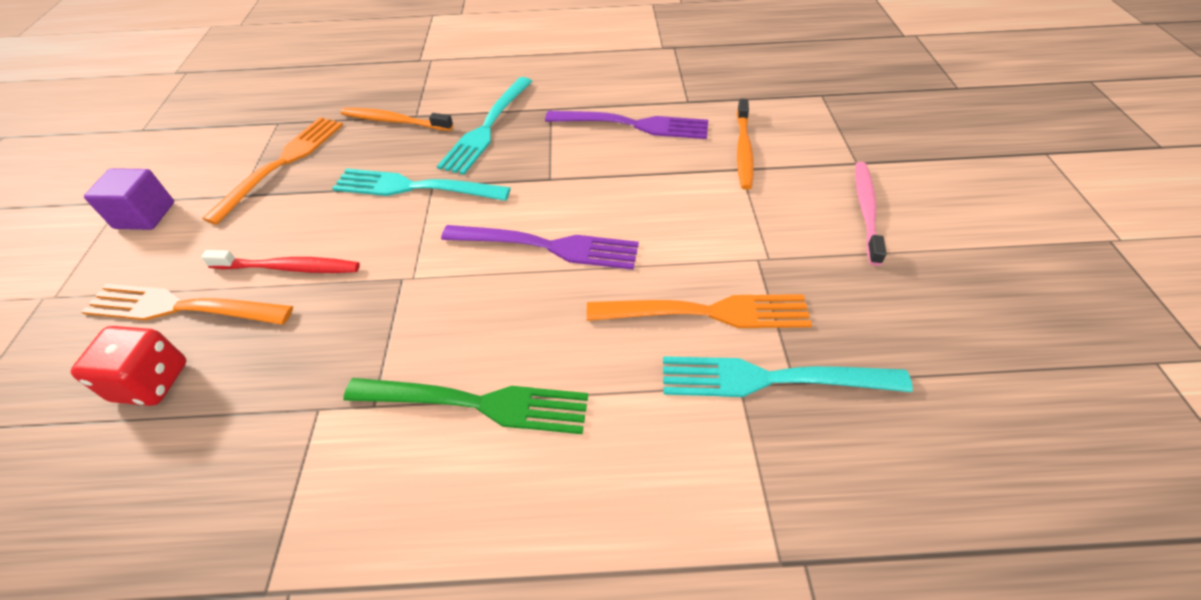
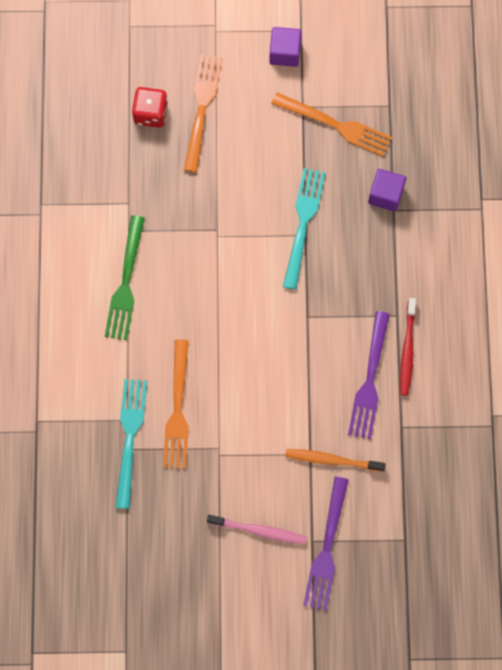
camera: 90 degrees right, 25 degrees up
red toothbrush [201,250,360,273] -> red toothbrush moved to [400,298,416,396]
orange toothbrush [341,108,453,131] -> purple cube [368,169,406,212]
turquoise fork [437,77,533,175] -> none
purple fork [441,225,639,270] -> purple fork moved to [303,477,349,611]

